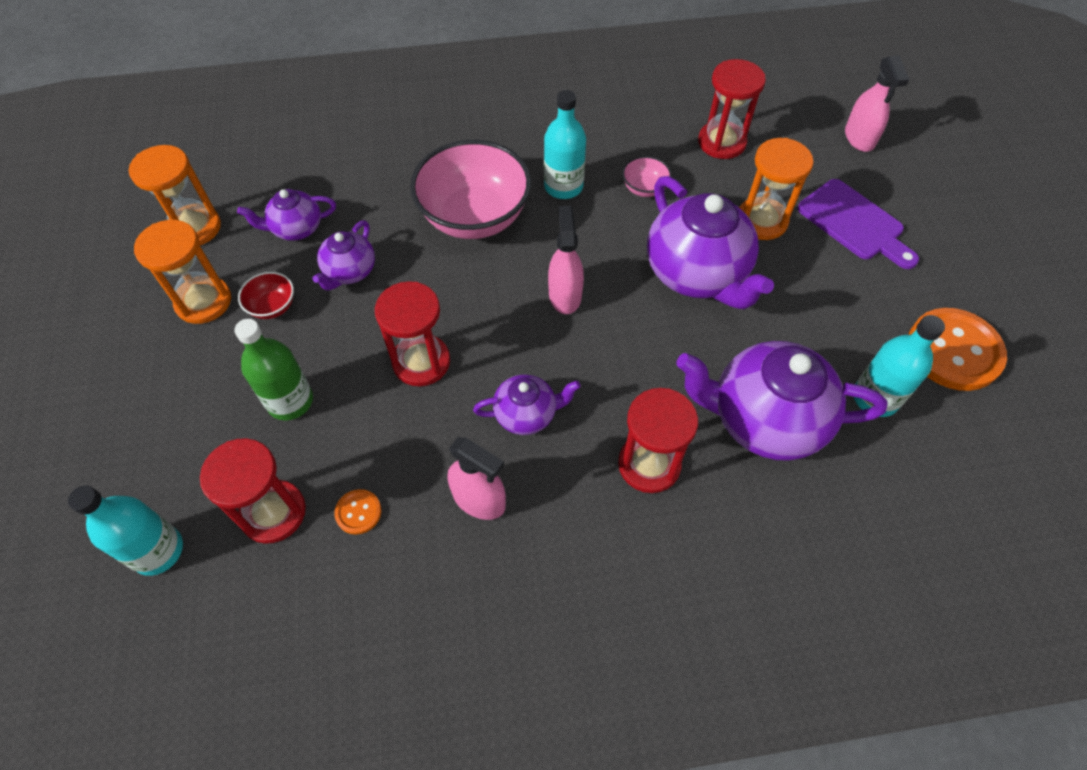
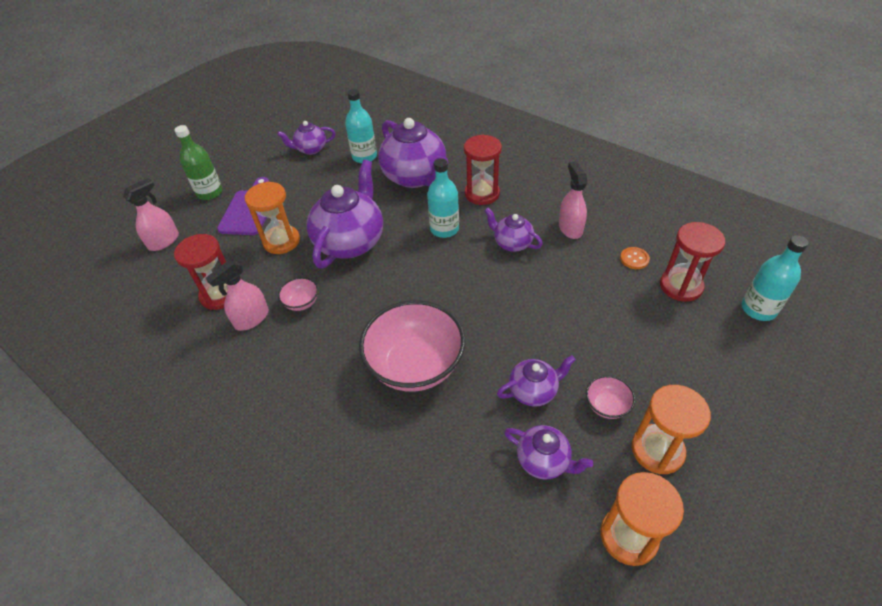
camera: 130 degrees left, 10 degrees down
green bottle [234,319,313,420] -> green bottle moved to [175,125,223,200]
red bowl [238,272,294,319] -> pink bowl [586,375,635,419]
red hourglass [375,281,450,386] -> none
turquoise bottle [544,90,586,199] -> turquoise bottle moved to [427,158,459,238]
pink spray bottle [548,206,584,314] -> pink spray bottle moved to [206,260,269,331]
orange button [908,308,1007,391] -> purple teapot [277,121,335,155]

